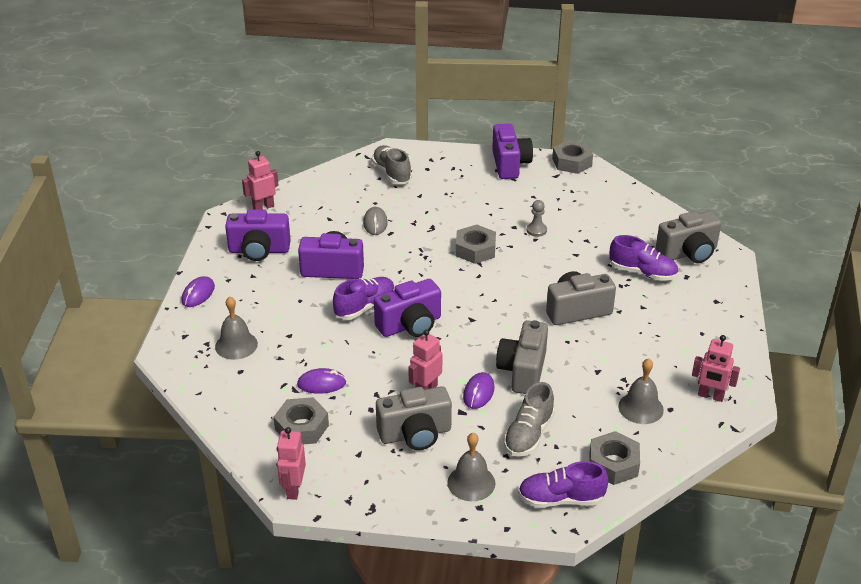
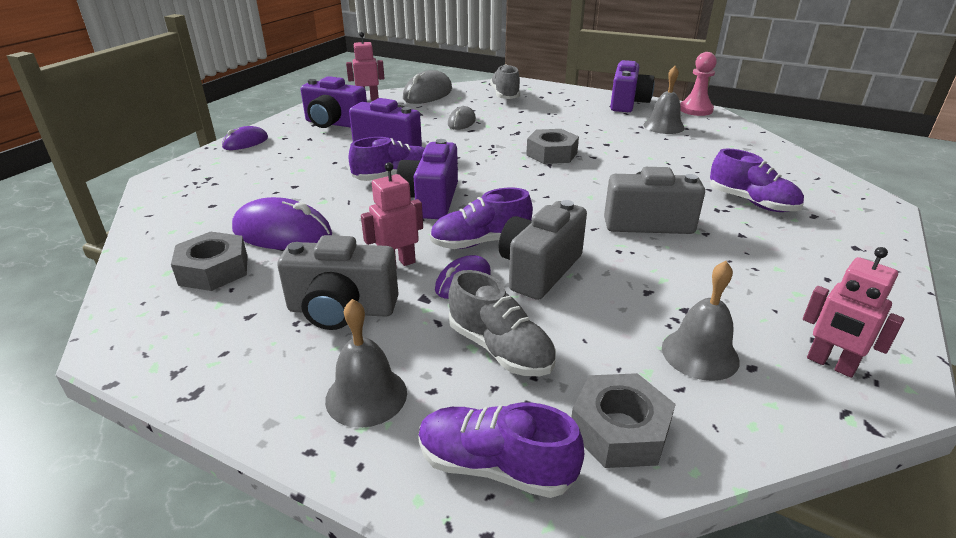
camera: 20 degrees right, 5 degrees down
grey bell [215,296,258,360] -> grey bell moved to [644,66,685,134]
pink robot [277,427,306,500] -> none
purple mouse [297,368,346,394] -> purple mouse [232,197,332,250], size x1.69
purple camera [374,279,441,337] -> purple camera turned 105 degrees clockwise [397,139,458,219]
grey shoe [504,382,555,456] -> grey shoe turned 90 degrees counterclockwise [448,270,556,376]
grey pawn [527,200,547,237] -> none
grey nut [552,140,593,174] -> pink pawn [680,52,717,116]
grey camera [656,211,721,263] -> none
none -> grey mouse [403,70,452,104]
none -> purple shoe [430,188,533,249]

